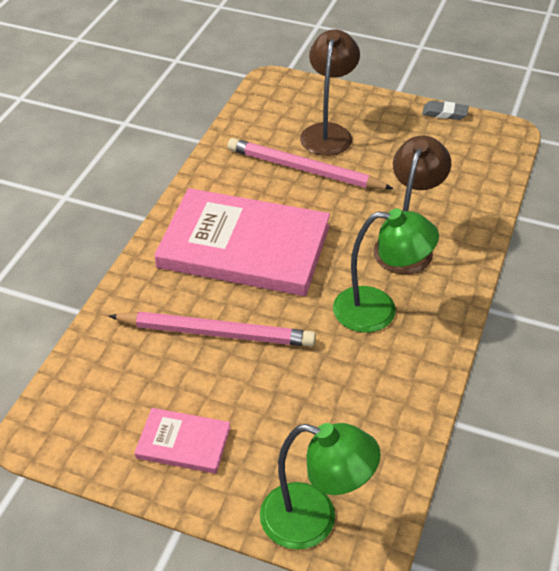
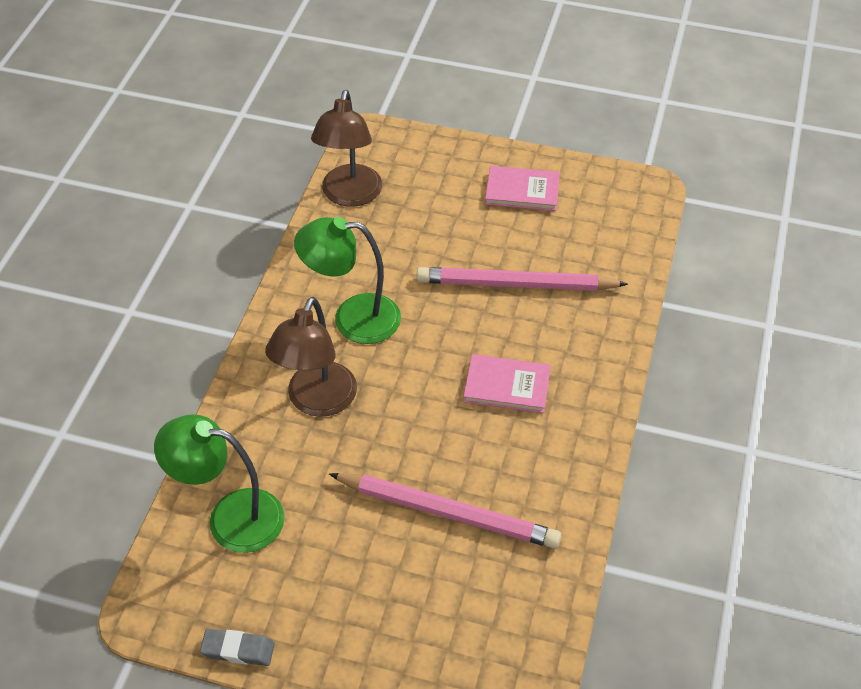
camera: 175 degrees right, 5 degrees up
pink book [154,188,330,296] -> pink book [463,354,551,413], size x0.45
green lamp [260,423,381,550] -> green lamp moved to [154,414,285,553]
brown lamp [300,29,360,156] -> brown lamp moved to [311,90,382,207]

